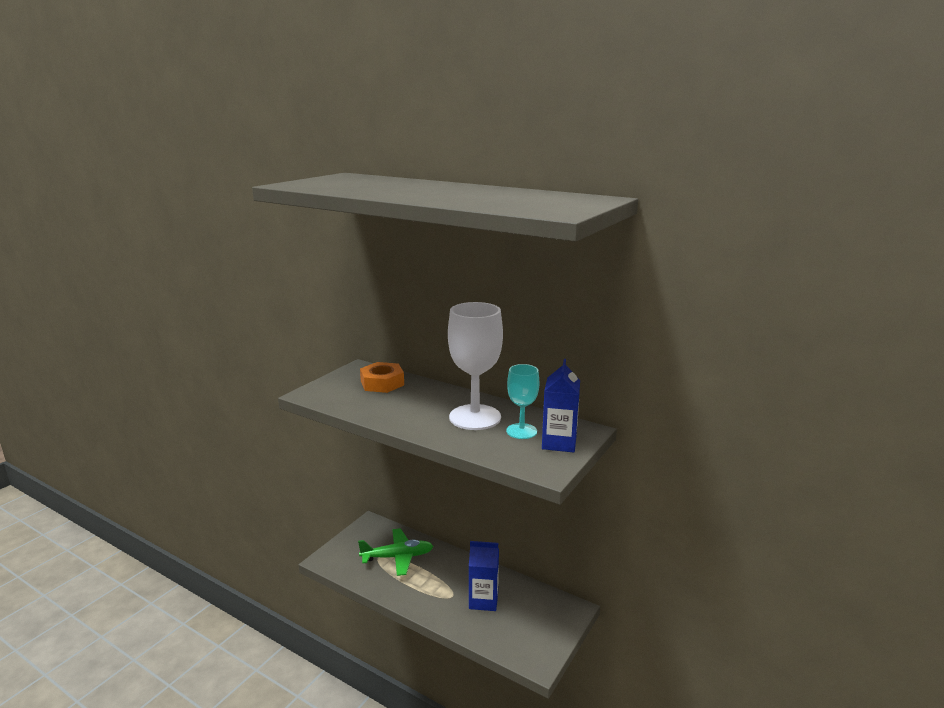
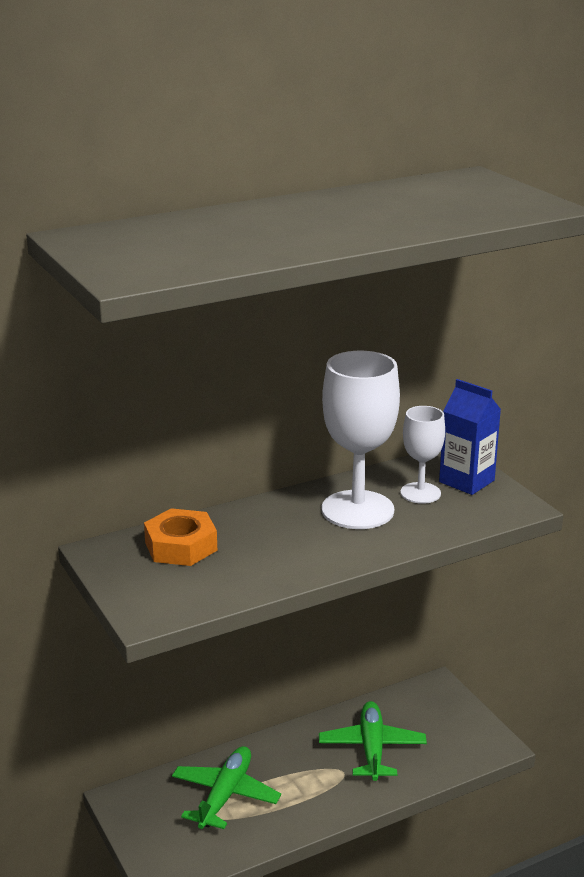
camera: 60 degrees left, 5 degrees up
blue carton [469,541,499,611] -> green plane [319,701,427,781]
turquoise goblet [506,364,539,439] -> white goblet [400,406,445,504]

